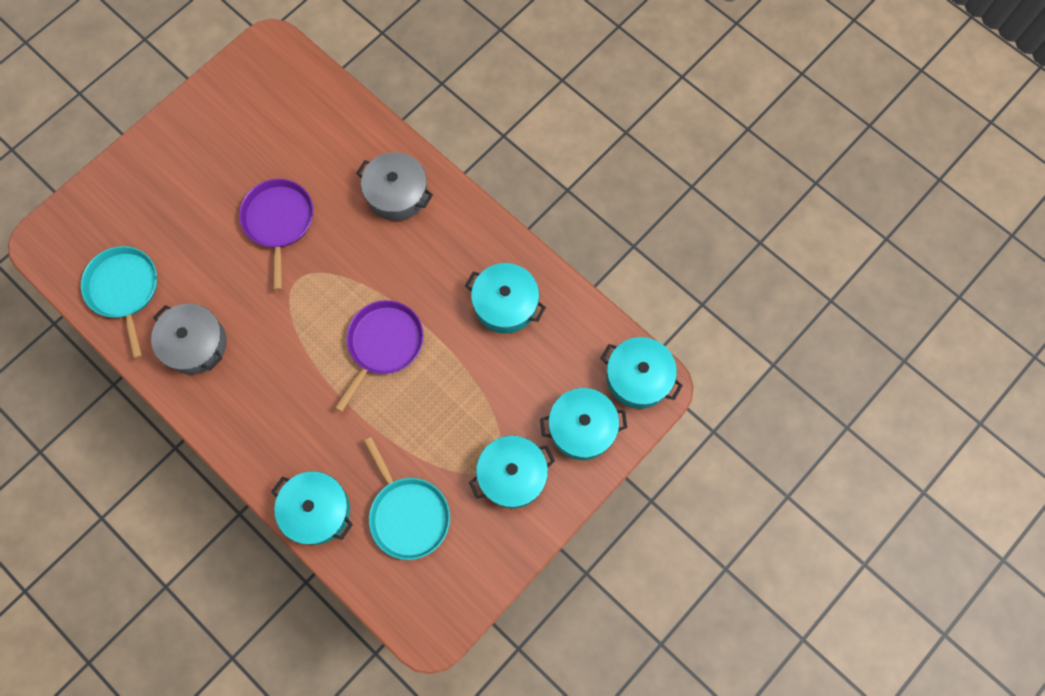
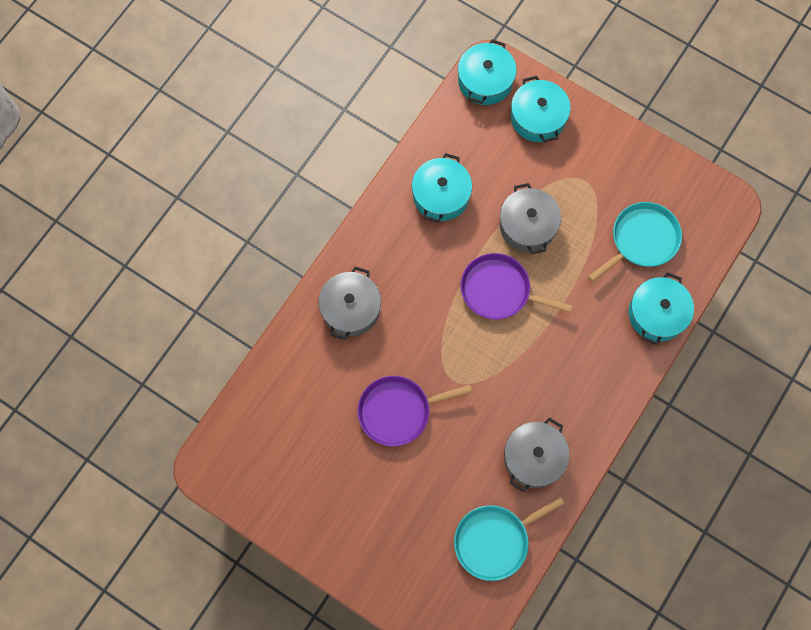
camera: 100 degrees left, 0 degrees up
turquoise pot [469,436,555,509] -> none
none -> grey pot [500,183,561,254]

